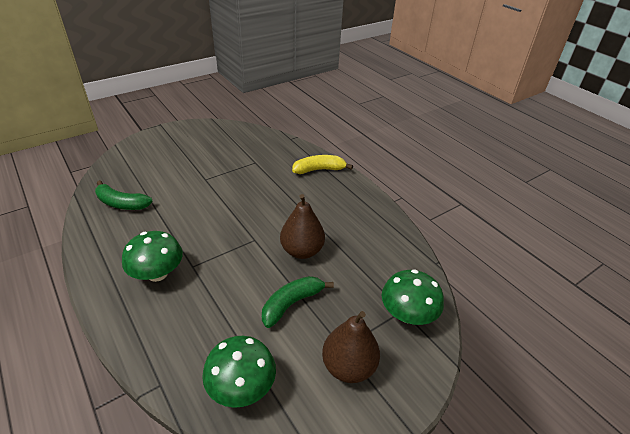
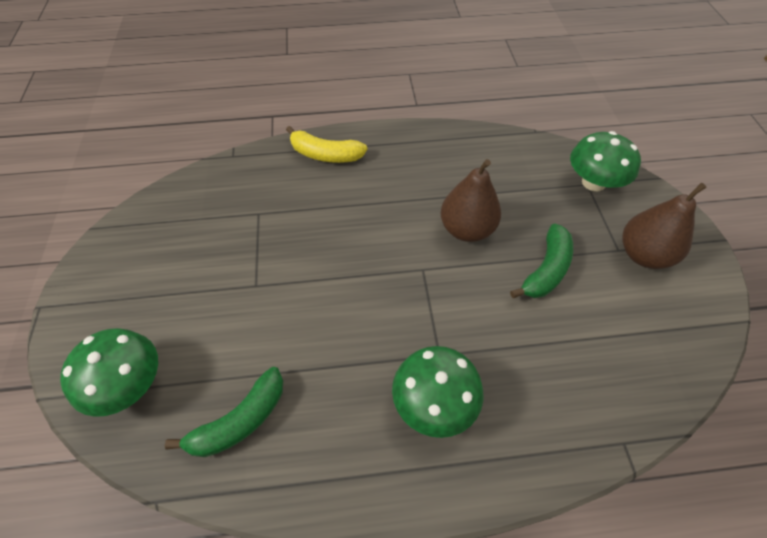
camera: 60 degrees left, 15 degrees up
green mushroom [202,336,276,408] -> green mushroom moved to [60,328,158,417]
green banana [262,276,334,328] -> green banana turned 135 degrees counterclockwise [510,224,573,298]
yellow banana [292,155,353,174] -> yellow banana turned 90 degrees counterclockwise [286,126,367,163]

